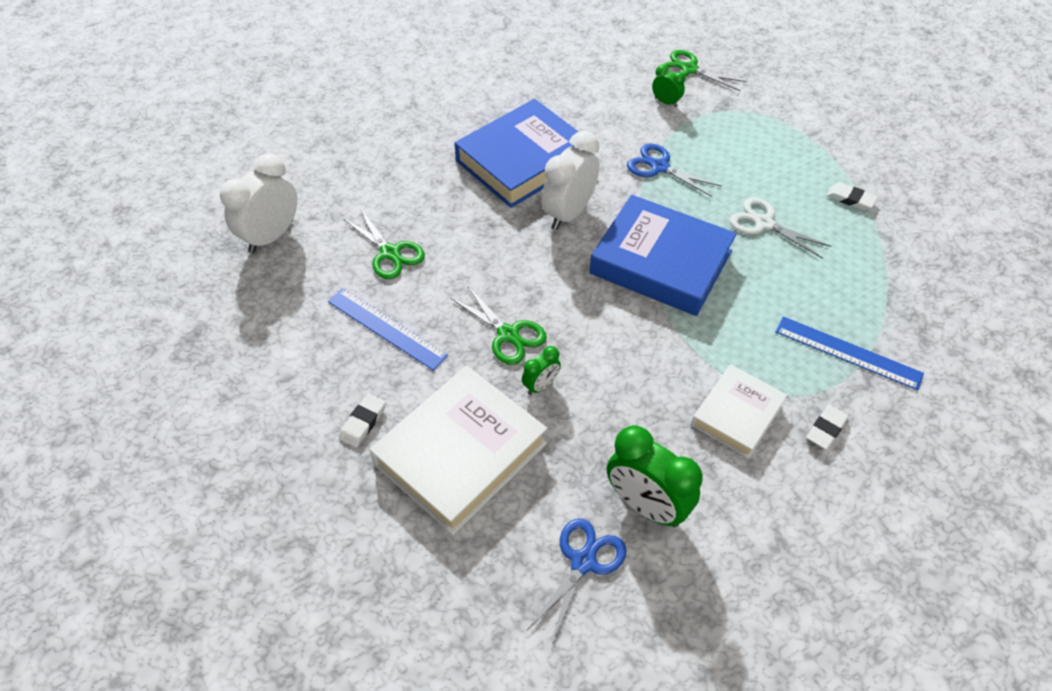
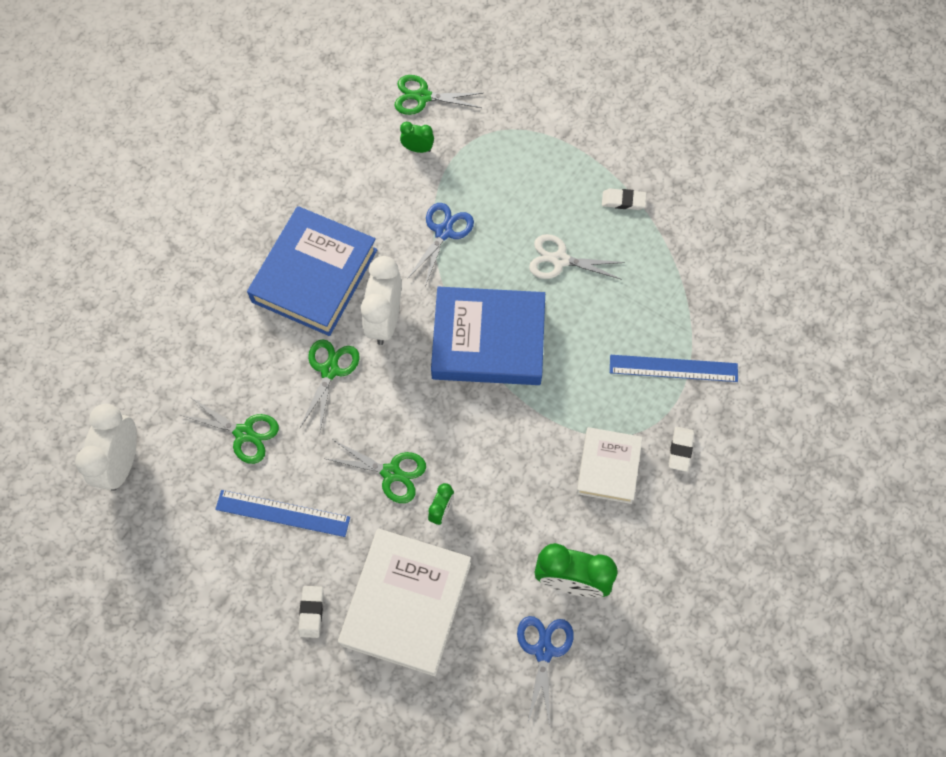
camera: 25 degrees left, 15 degrees up
blue scissors [627,143,722,197] -> blue scissors turned 105 degrees clockwise [407,203,474,286]
none -> green scissors [300,339,360,431]

